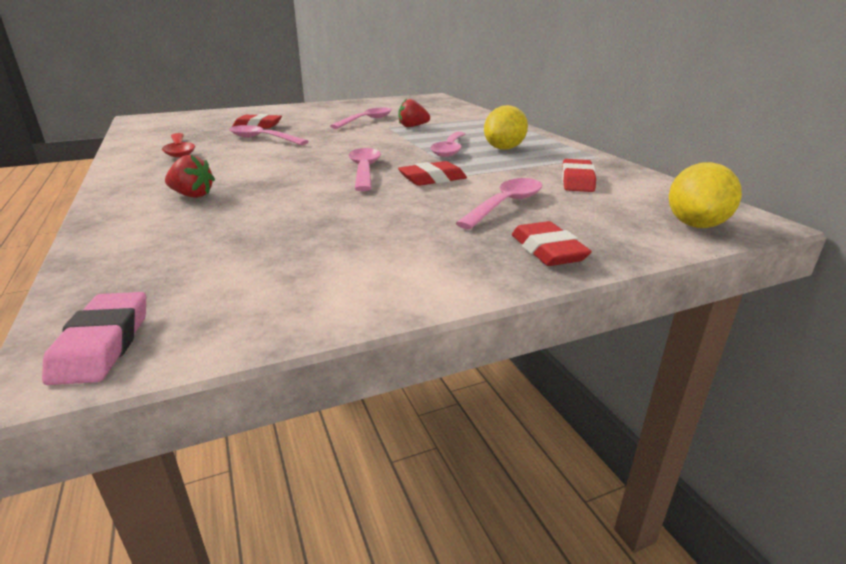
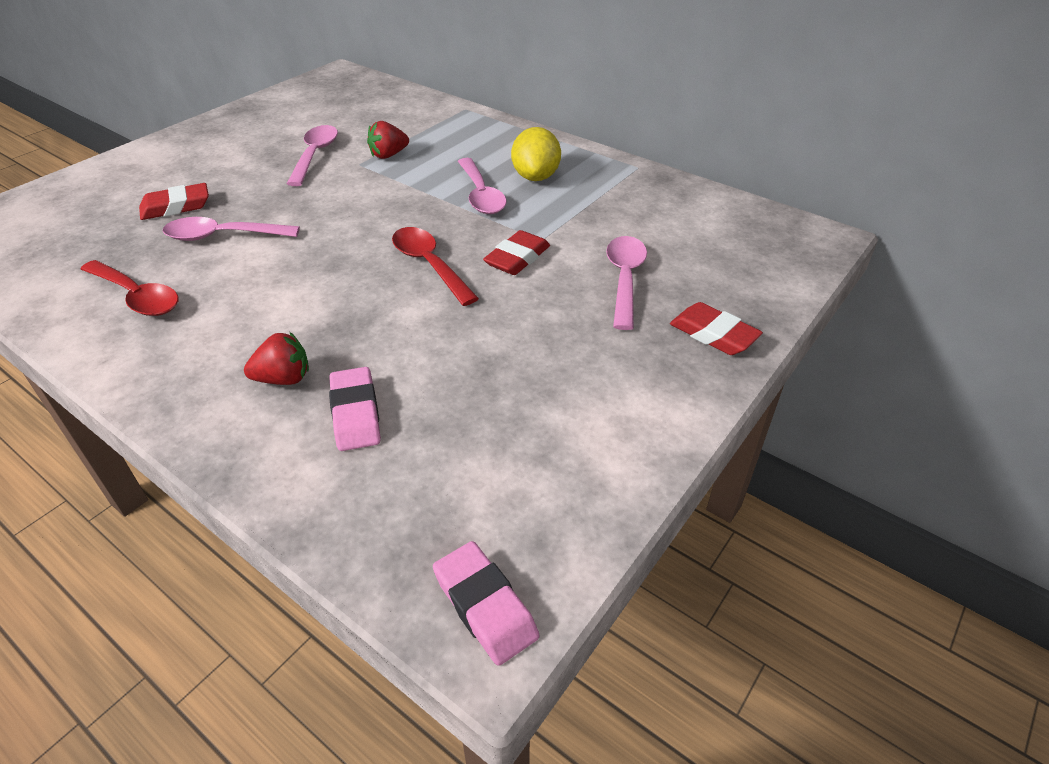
camera: 30 degrees left, 15 degrees up
pink spoon [349,148,381,191] -> red spoon [392,227,479,306]
red eraser [562,159,596,192] -> none
yellow lemon [669,162,742,228] -> none
none -> pink eraser [329,367,381,451]

